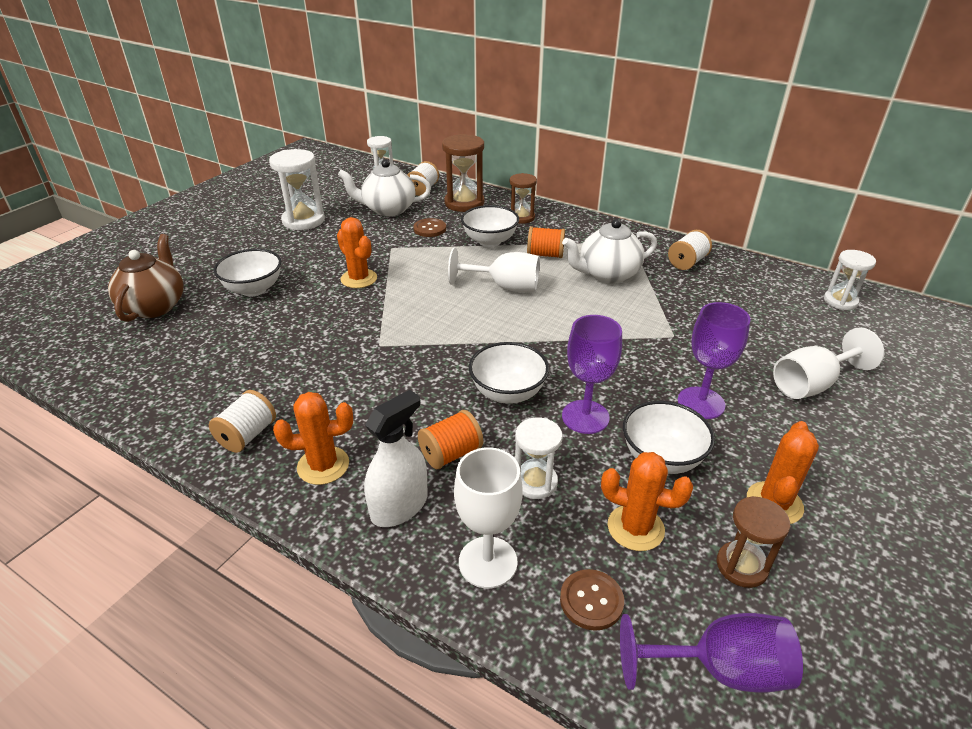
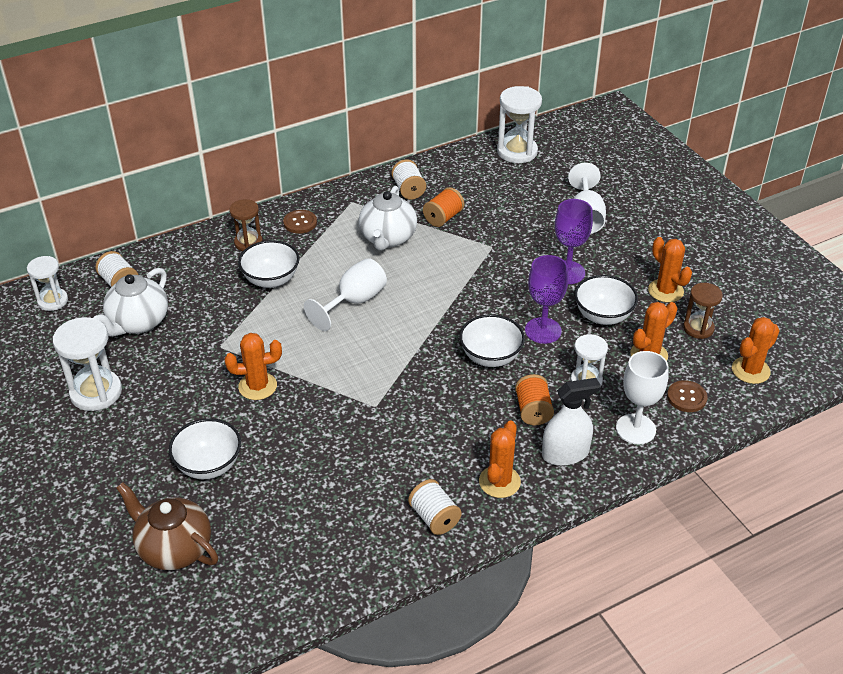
camera: 60 degrees left, 5 degrees up
white spray bottle [364,390,428,527] -> white spray bottle turned 90 degrees clockwise [542,378,600,466]
brown button [413,218,446,237] -> brown button moved to [283,210,317,234]
brown hourglass [442,134,484,212] -> none
orange spool [527,226,565,258] -> orange spool moved to [423,187,464,227]
purple goblet [620,613,803,693] -> orange cactus [732,317,780,384]
white hourglass [824,250,876,310] -> white hourglass [497,86,542,163], size x1.58

